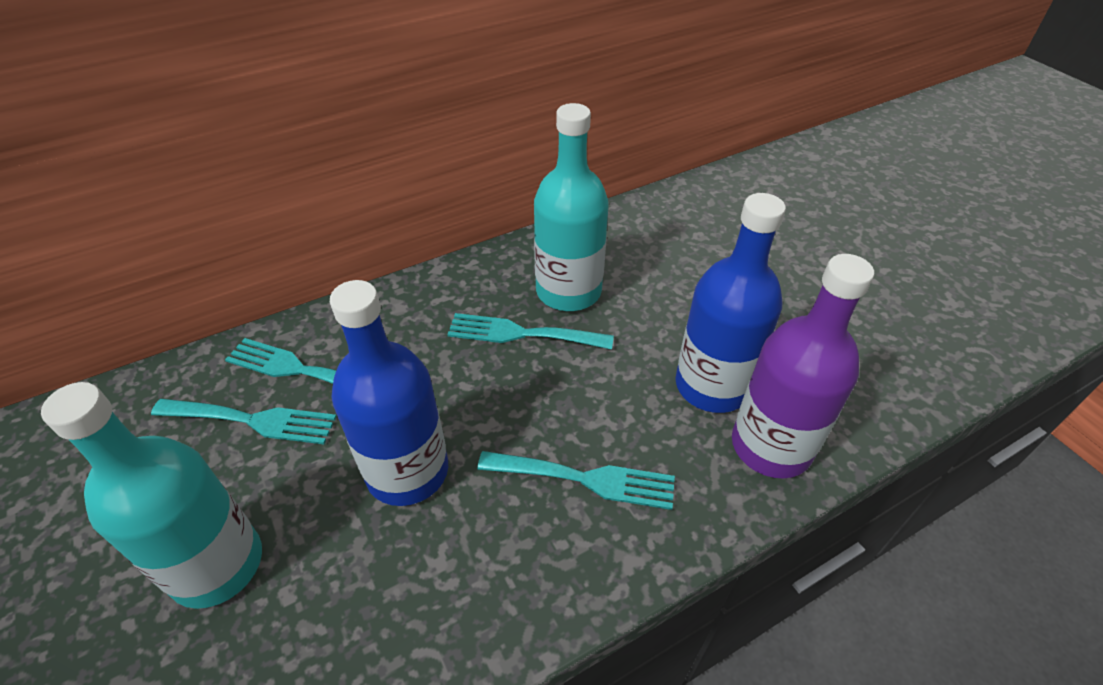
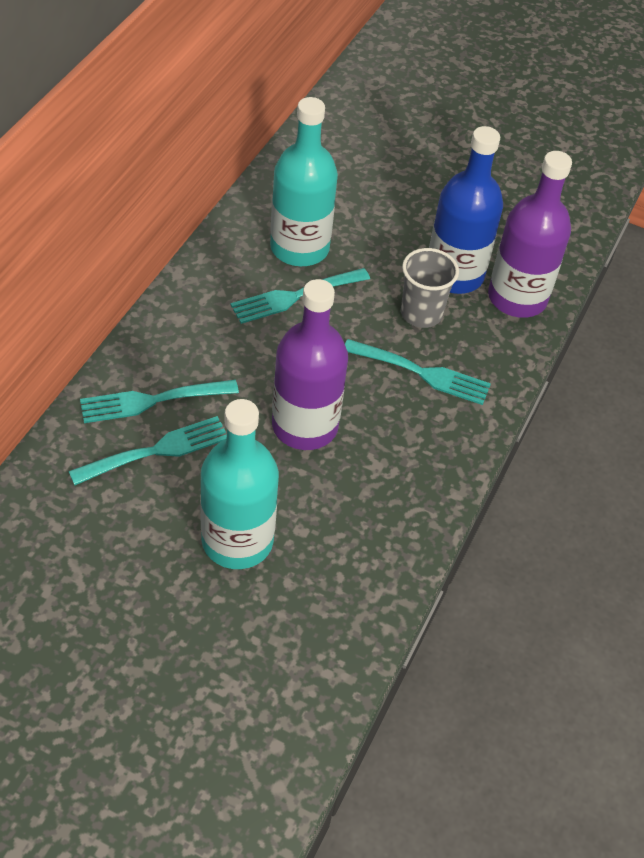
camera: 40 degrees left, 5 degrees up
blue bottle [330,280,448,506] -> purple bottle [272,279,348,450]
turquoise fork [477,451,675,510] -> turquoise fork turned 45 degrees clockwise [345,339,491,405]
none -> grey cup [401,248,459,328]

